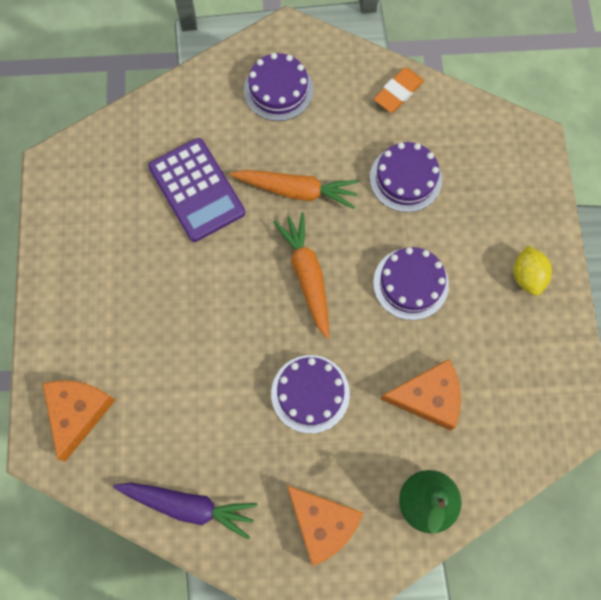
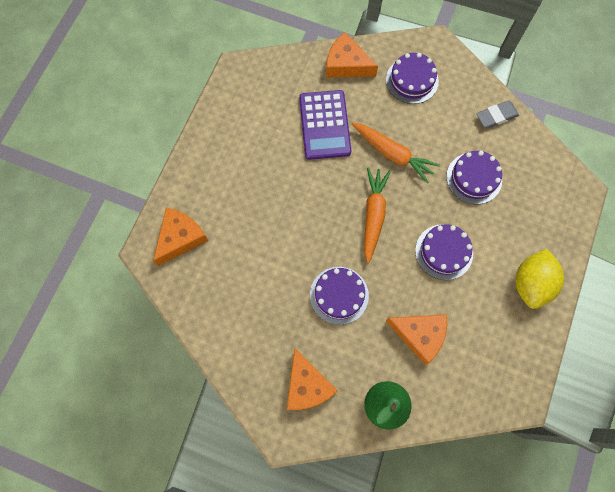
camera: 25 degrees right, 0 degrees up
purple carrot [113,482,257,539] -> none
orange eraser [374,68,424,112] -> grey eraser [476,101,519,129]
yellow lemon [514,245,552,296] -> yellow lemon [516,249,564,309], size x1.54
none -> orange cheese [326,32,378,78]

